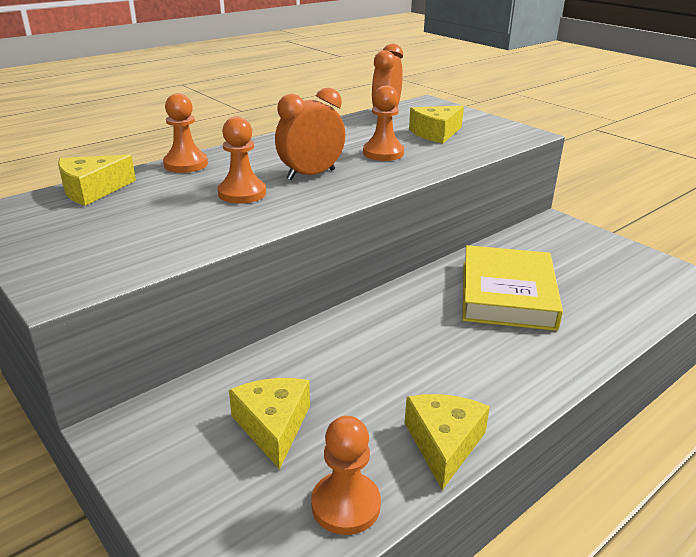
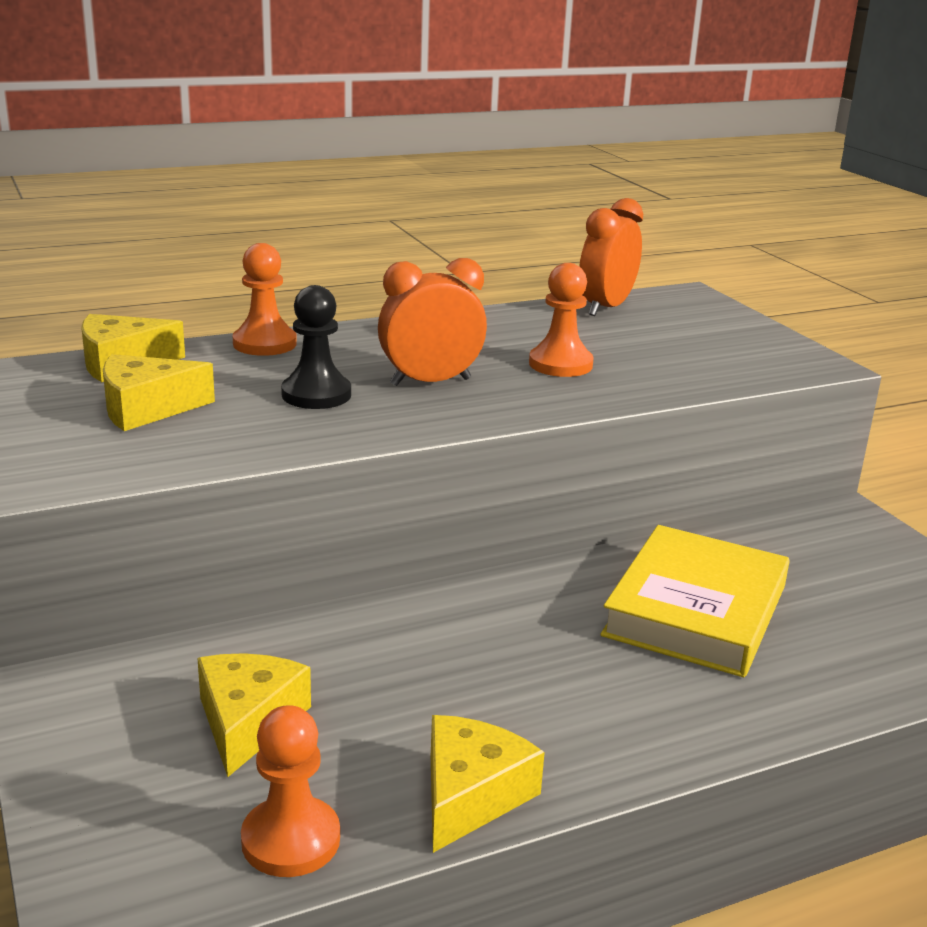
camera: 15 degrees right, 5 degrees down
orange pawn [218,117,266,204] -> black pawn [281,285,351,409]
yellow cheese [409,106,464,143] -> yellow cheese moved to [103,354,215,431]

